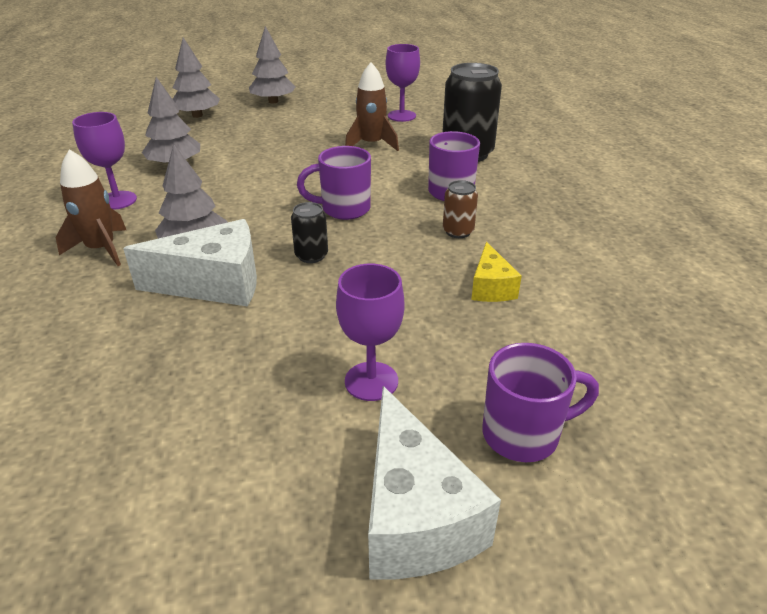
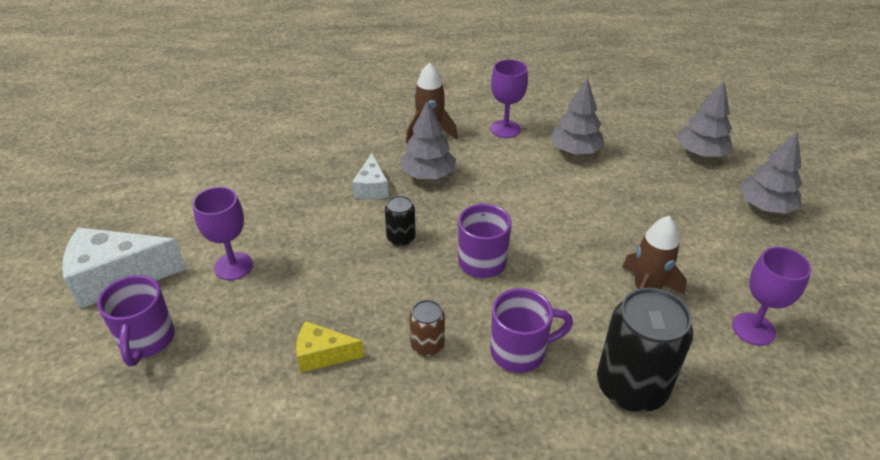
camera: 95 degrees right, 5 degrees up
white cheese [123,219,257,307] -> white cheese [352,153,389,200], size x0.56

